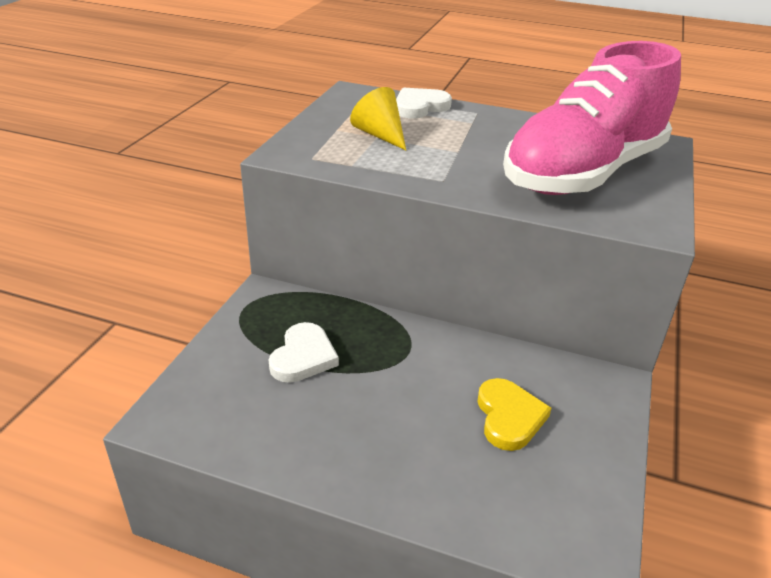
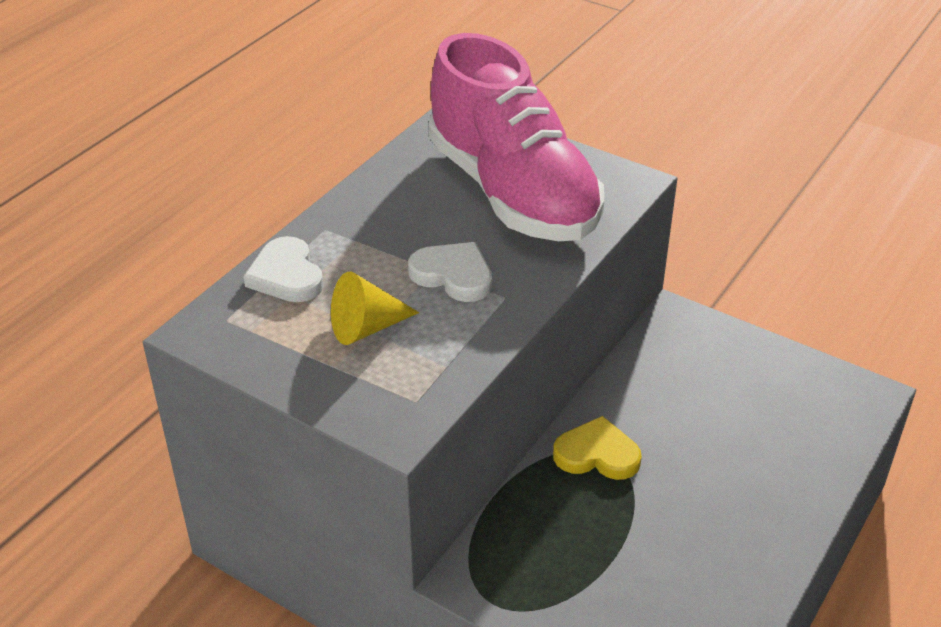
camera: 75 degrees left, 5 degrees up
white heart [269,322,339,383] -> white heart moved to [408,242,492,302]
yellow heart [477,378,551,451] -> yellow heart moved to [553,416,642,480]

